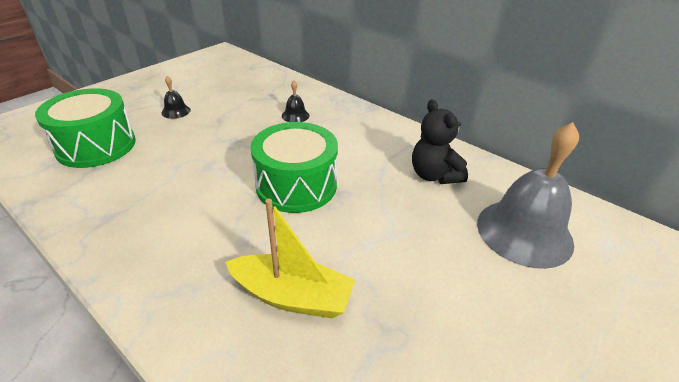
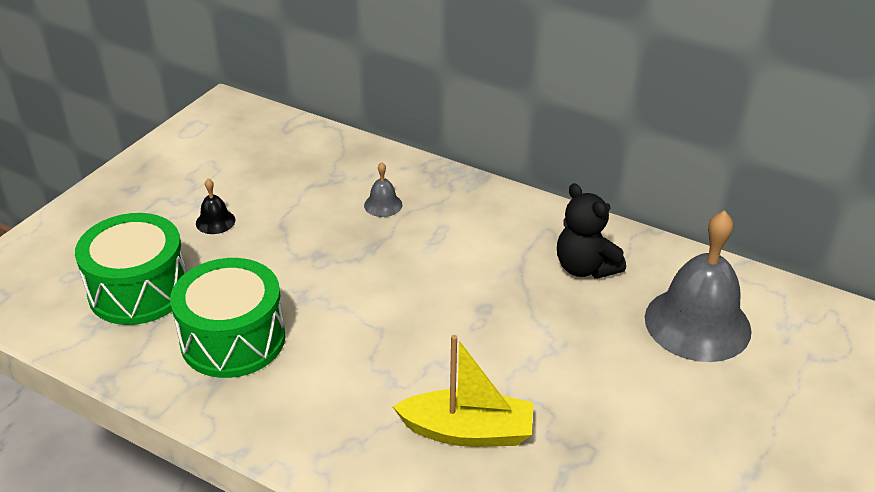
camera: 10 degrees left, 0 degrees up
green drum [251,122,338,213] -> green drum moved to [170,258,286,378]
black bell [282,81,309,122] -> grey bell [364,162,402,217]

